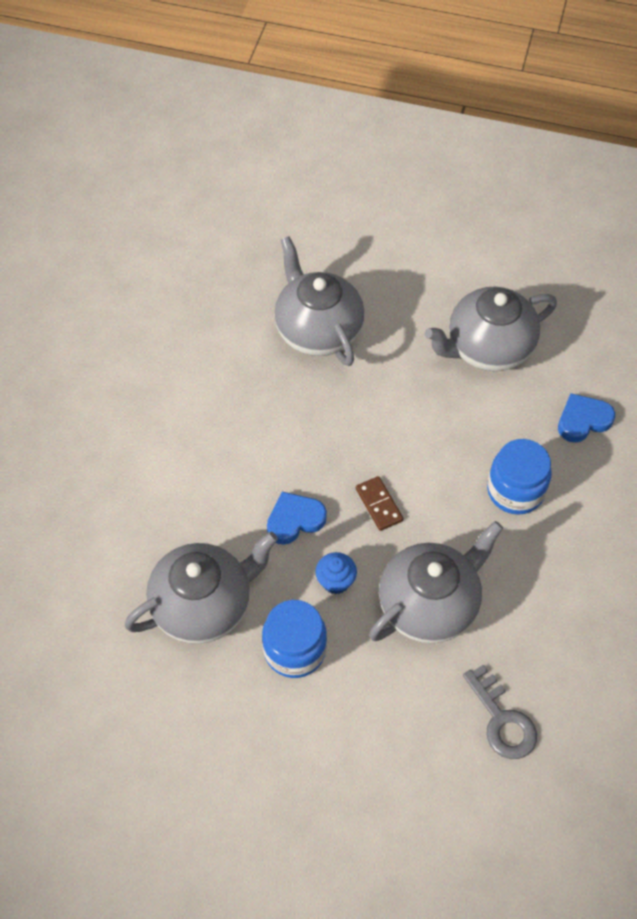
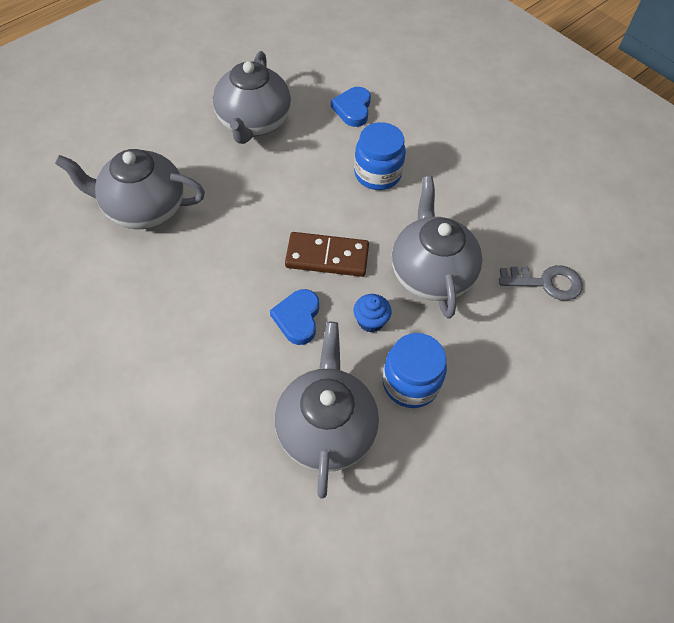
camera: 60 degrees left, 0 degrees up
brown domino [356,476,403,531] -> brown domino [285,232,369,277], size x1.65

